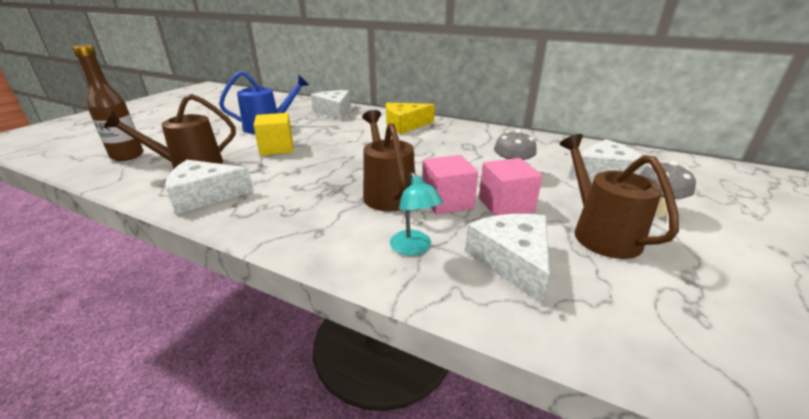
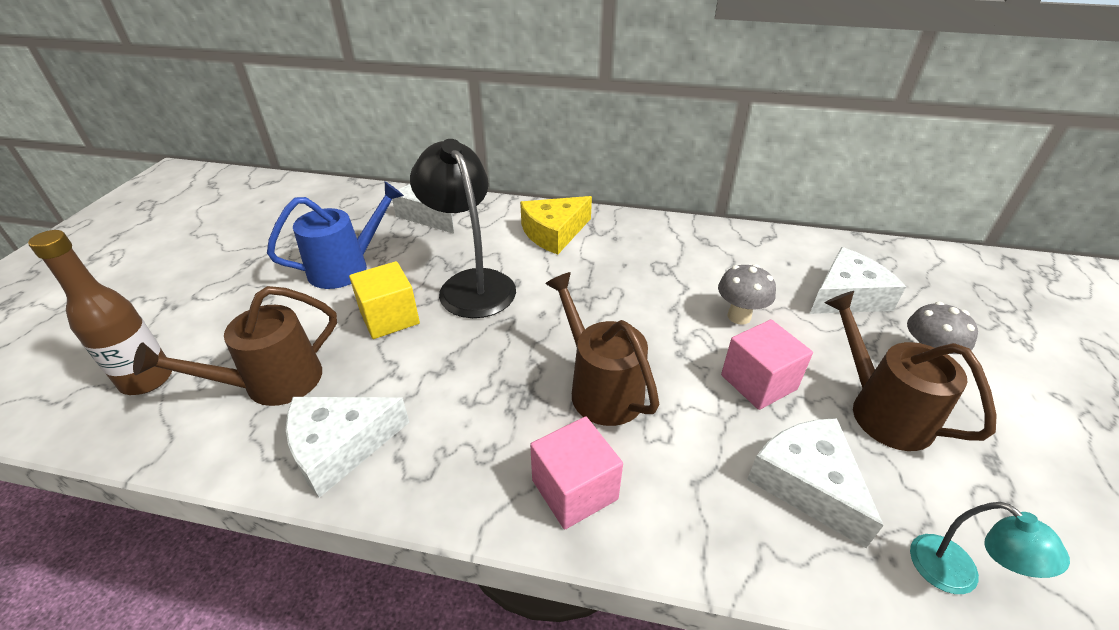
camera: 15 degrees left, 10 degrees up
turquoise lamp [390,172,443,256] -> turquoise lamp moved to [910,502,1070,594]
pink cube [423,155,478,215] -> pink cube moved to [530,416,623,530]
none -> black lamp [410,139,516,318]

